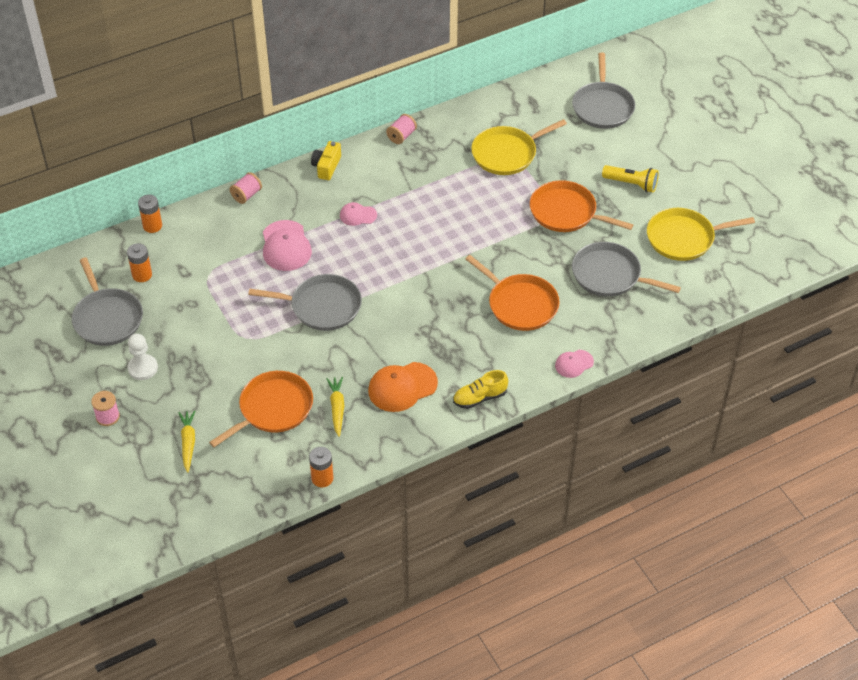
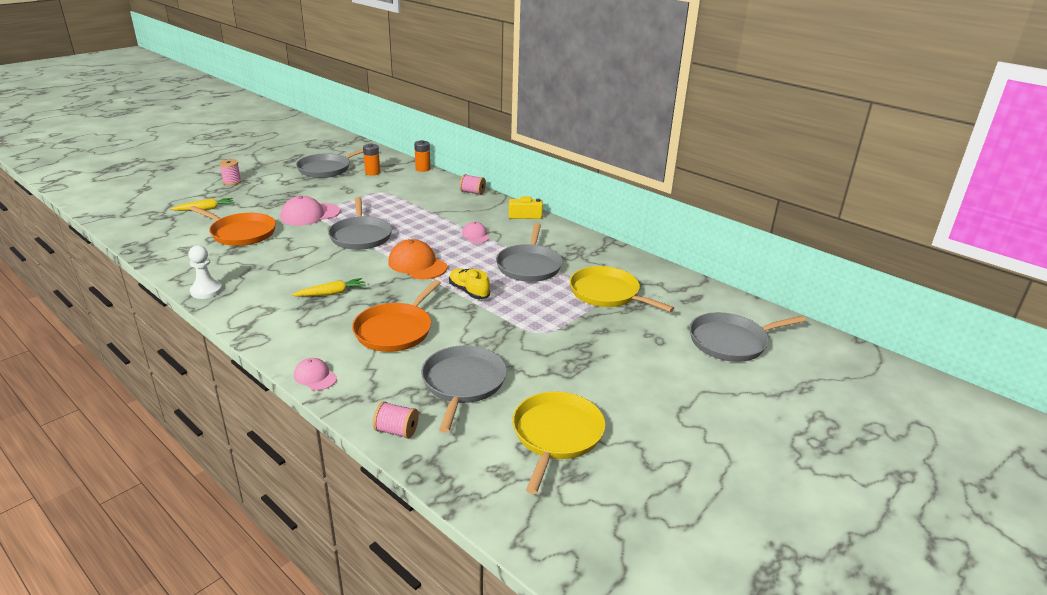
camera: 70 degrees right, 20 degrees down
white pawn [127,334,158,380] -> white pawn moved to [188,245,222,299]
pink cap [263,220,312,271] -> pink cap moved to [281,196,340,226]
orange battery [309,447,333,487] -> none
yellow carrot [326,377,344,437] -> yellow carrot moved to [292,278,366,296]
orange cap [368,362,438,412] -> orange cap moved to [388,239,447,279]
pink spool [386,114,417,144] -> pink spool moved to [373,401,419,439]
yellow shoe [453,370,508,409] -> yellow shoe moved to [449,268,490,299]
orange pan [530,180,633,232] -> none
yellow flashlight [602,165,659,192] -> none
yellow pan [647,208,755,261] -> yellow pan turned 45 degrees clockwise [512,391,606,494]
none -> grey pan [496,223,563,282]

